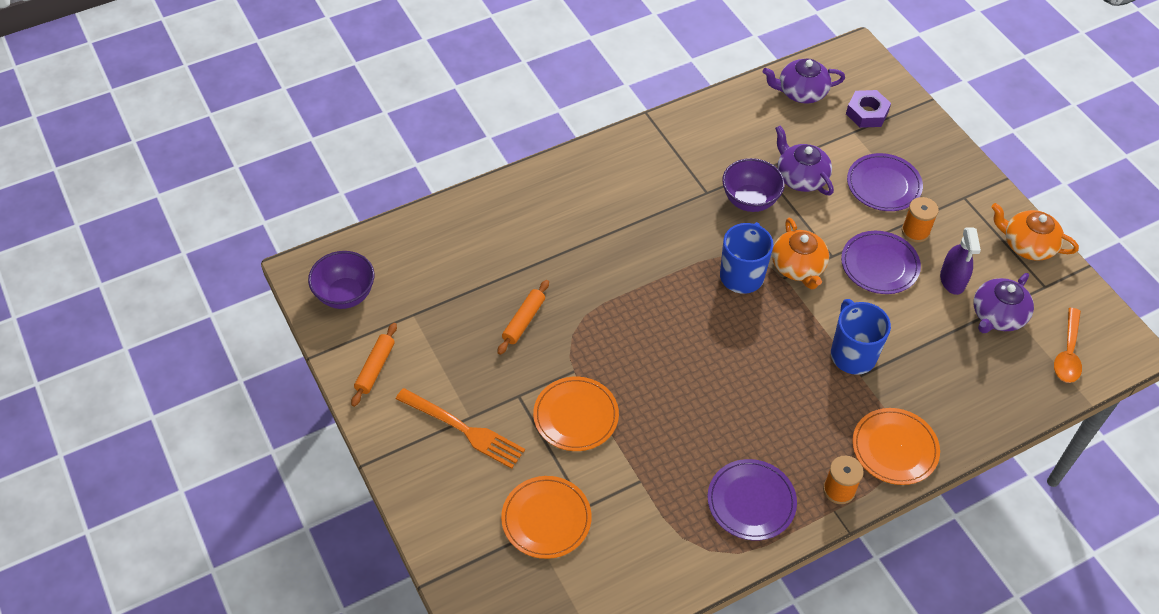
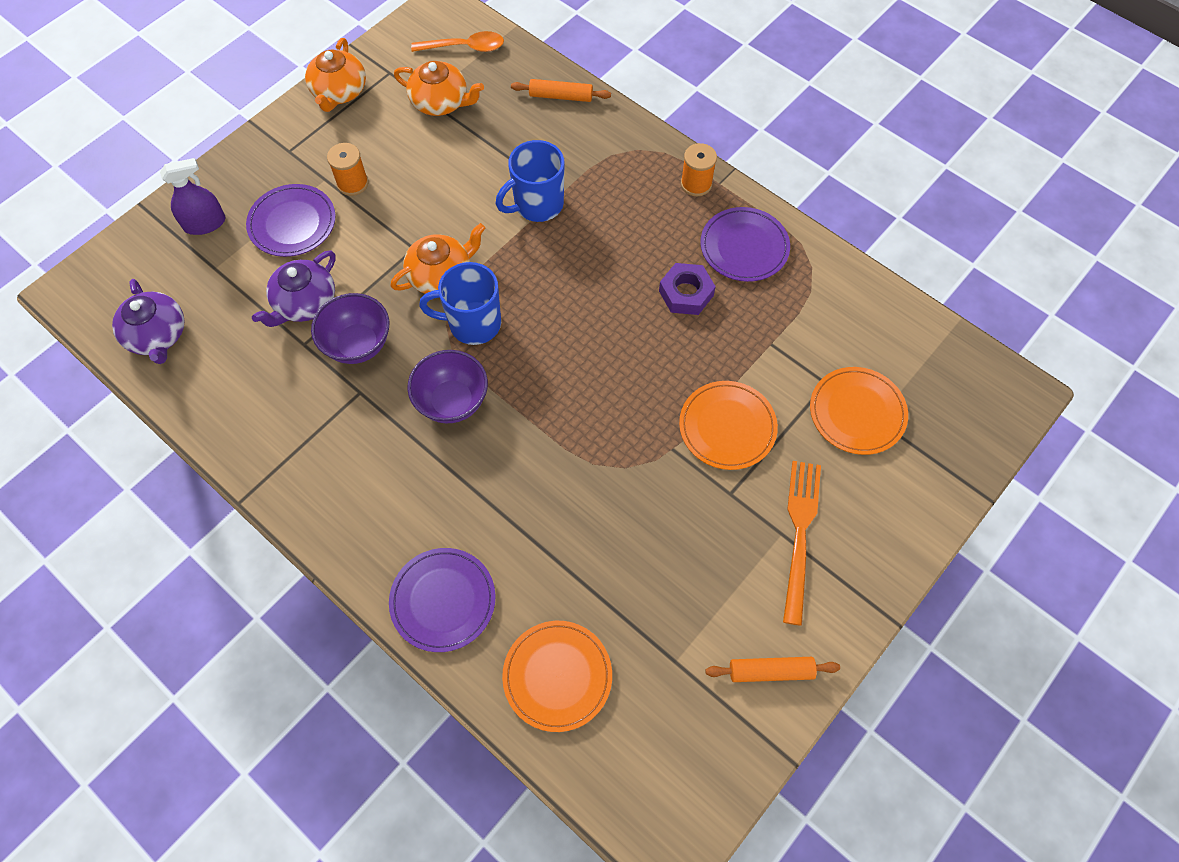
camera: 110 degrees left, 10 degrees up
purple bowl [308,251,374,309] -> purple bowl moved to [407,350,488,423]
orange rolling pin [497,280,549,355] -> orange rolling pin moved to [511,79,611,102]
purple plate [841,231,921,294] -> purple plate moved to [389,548,495,652]
purple nut [846,90,891,128] -> purple nut moved to [659,263,716,315]
orange plate [852,408,940,485] -> orange plate moved to [502,621,612,732]
purple spray bottle [940,228,981,295] -> purple spray bottle moved to [160,158,225,235]
purple teapot [973,273,1034,333] -> orange teapot [394,61,484,116]

